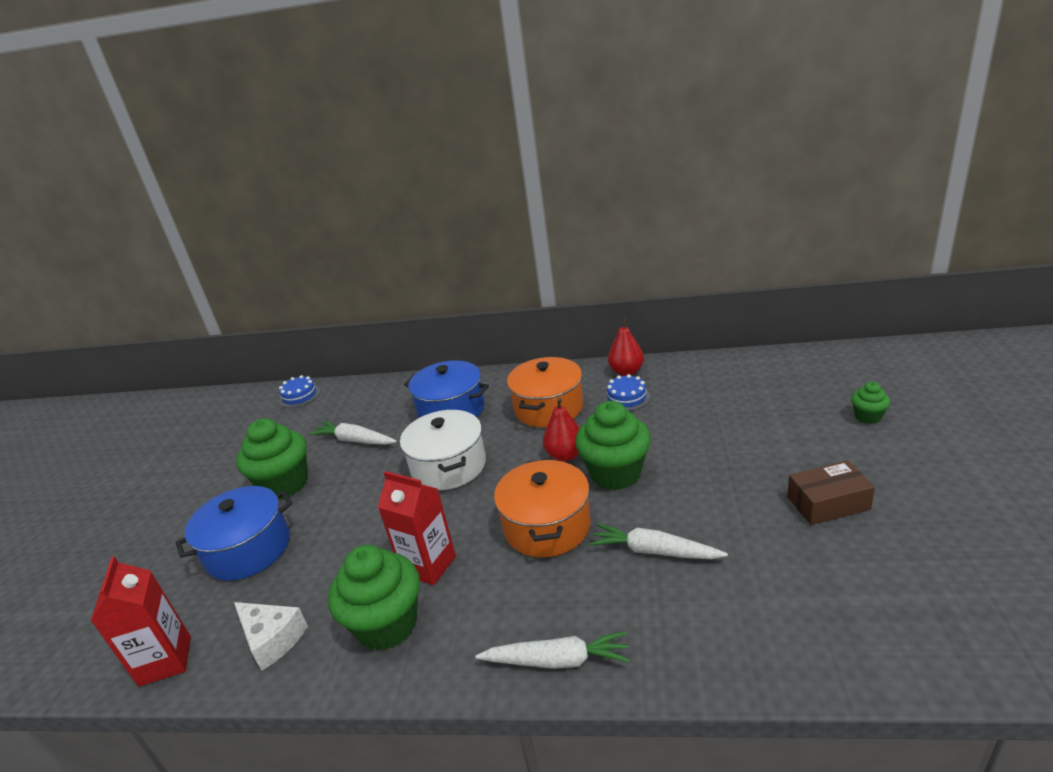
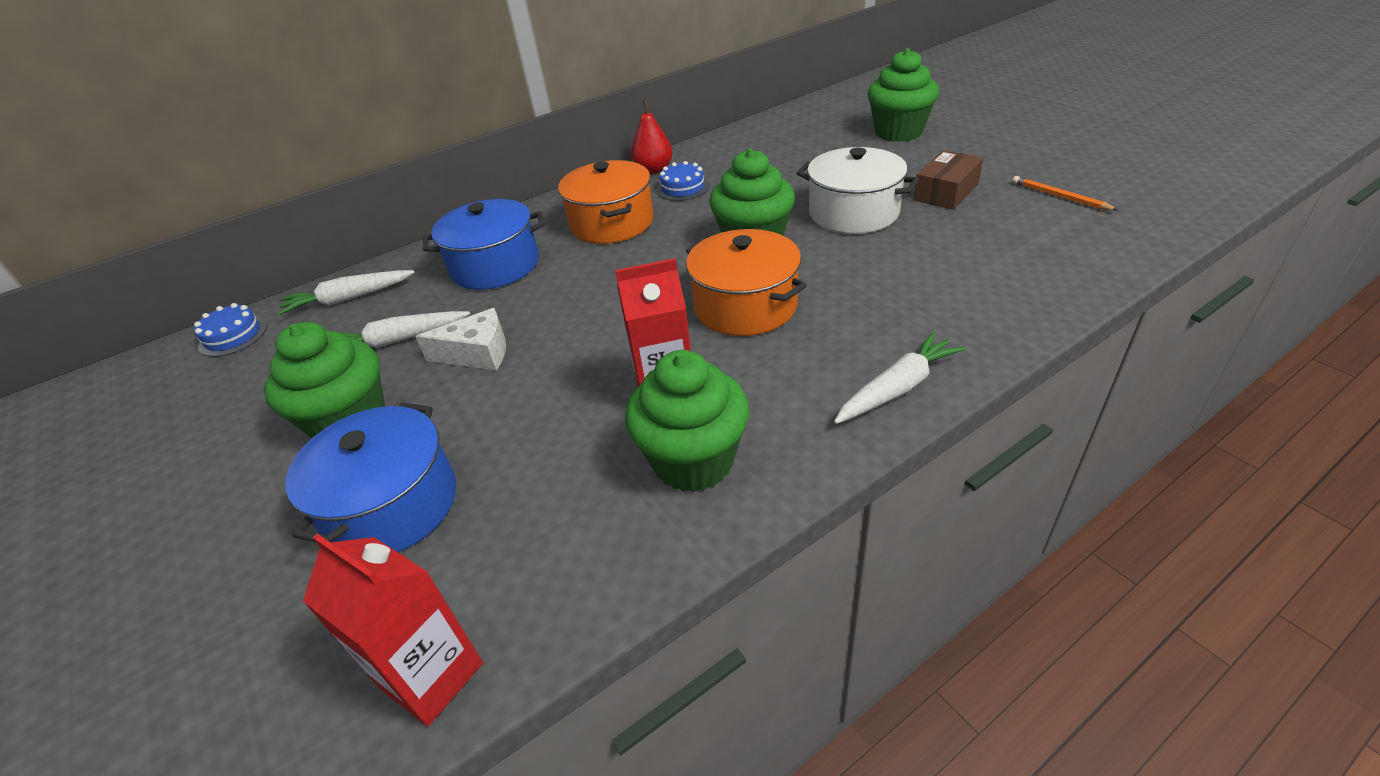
camera: 40 degrees left, 10 degrees up
white cheese [234,602,308,671] -> white cheese moved to [415,308,506,371]
white pot [400,410,486,490] -> white pot moved to [797,147,919,234]
red pear [543,398,580,461] -> none
white carrot [590,523,728,559] -> white carrot moved to [277,270,415,316]
green cupcake [851,382,890,424] -> green cupcake [867,48,939,142], size x2.02
none -> orange pencil [1012,176,1118,211]

